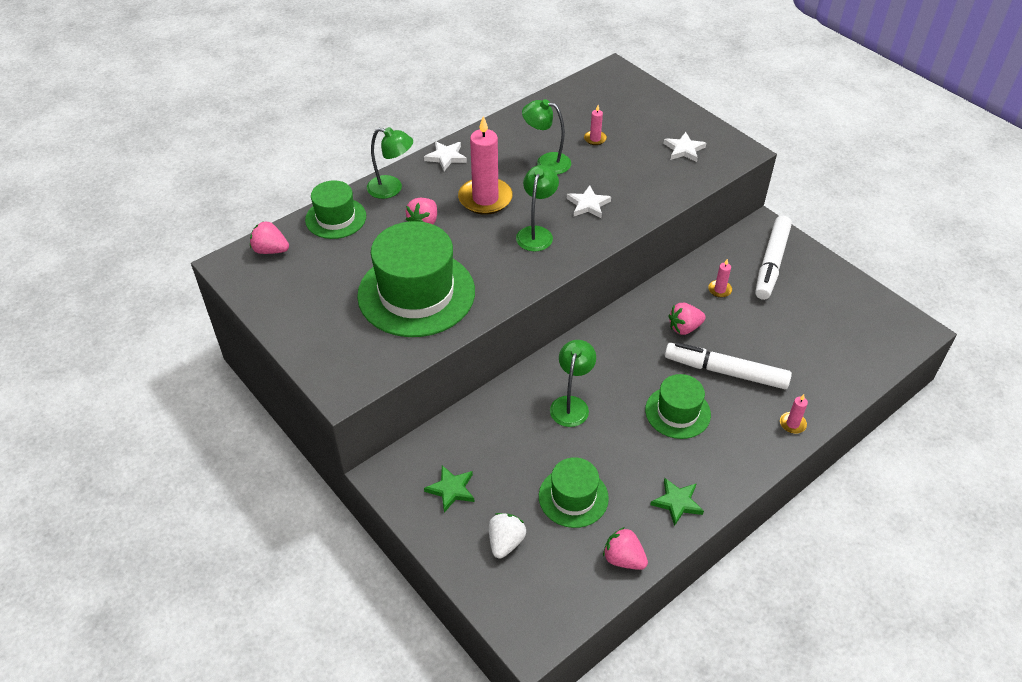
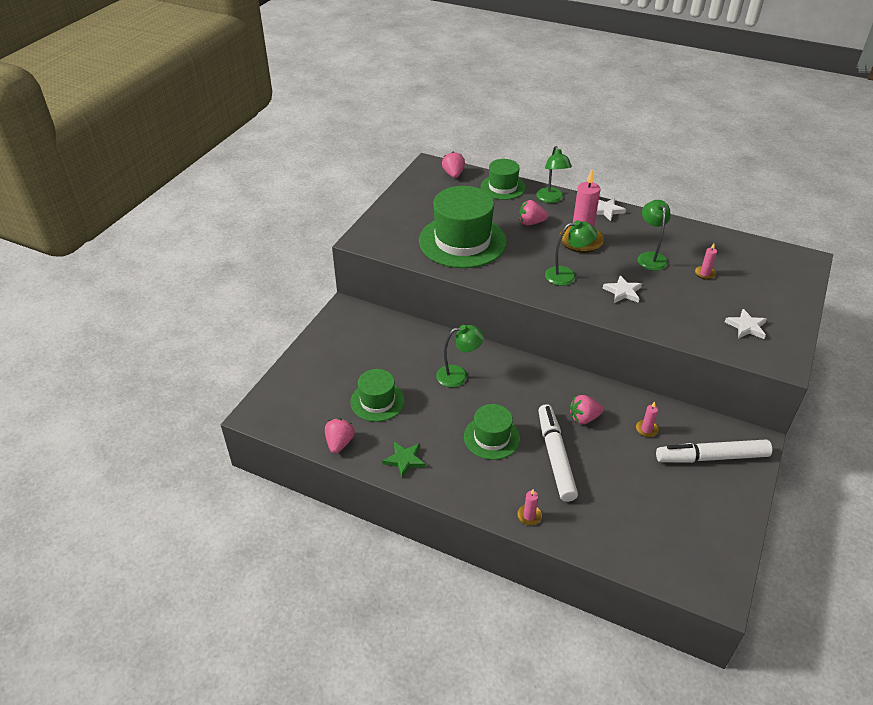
camera: 65 degrees right, 5 degrees down
green star [424,465,474,513] -> none
white strawberry [489,513,526,559] -> none
pink strawberry [668,303,706,335] -> pink strawberry turned 60 degrees counterclockwise [570,395,604,424]

